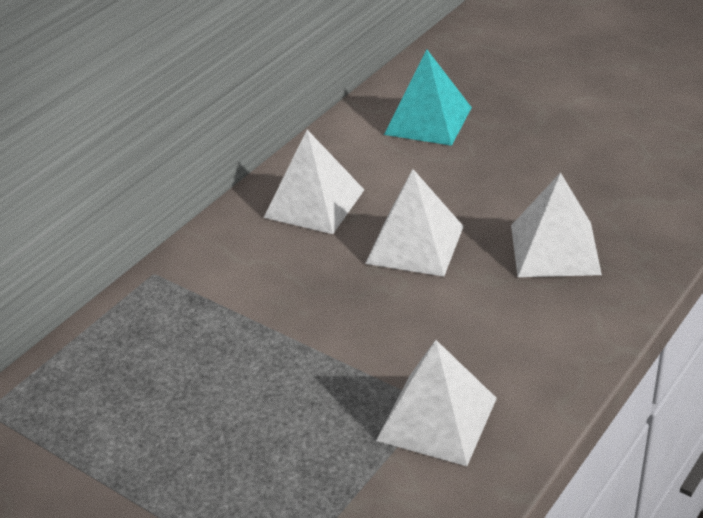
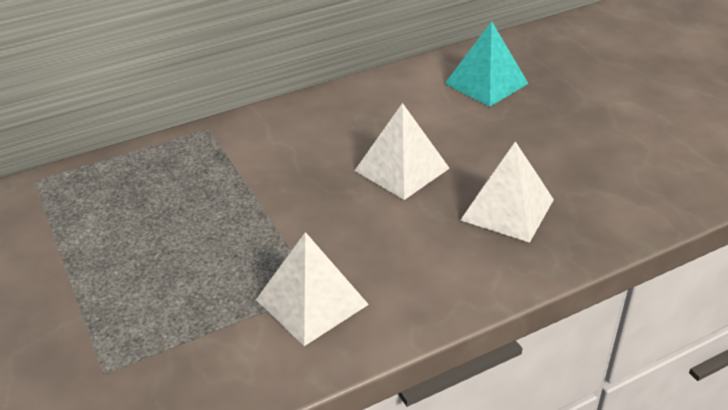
camera: 25 degrees right, 0 degrees up
white pyramid [263,130,364,234] -> none

